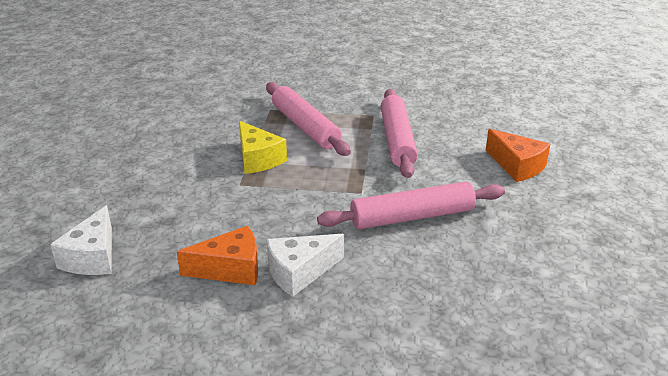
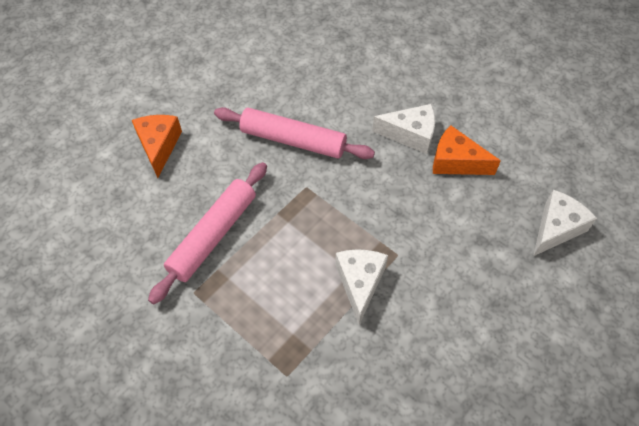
camera: 145 degrees left, 25 degrees up
yellow cheese [239,121,287,174] -> white cheese [335,249,388,325]
pink rolling pin [266,82,351,156] -> none

